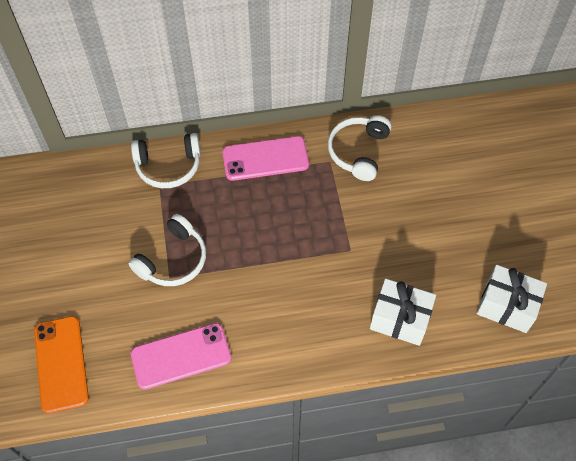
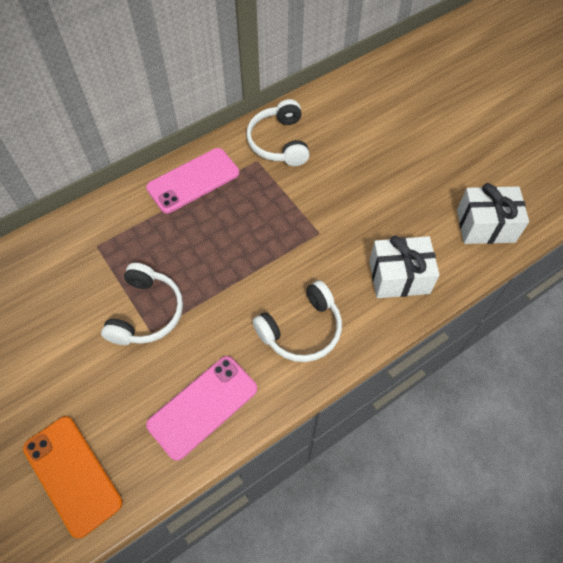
camera: 25 degrees left, 0 degrees up
white headphones [131,133,201,188] -> white headphones moved to [252,280,342,362]

